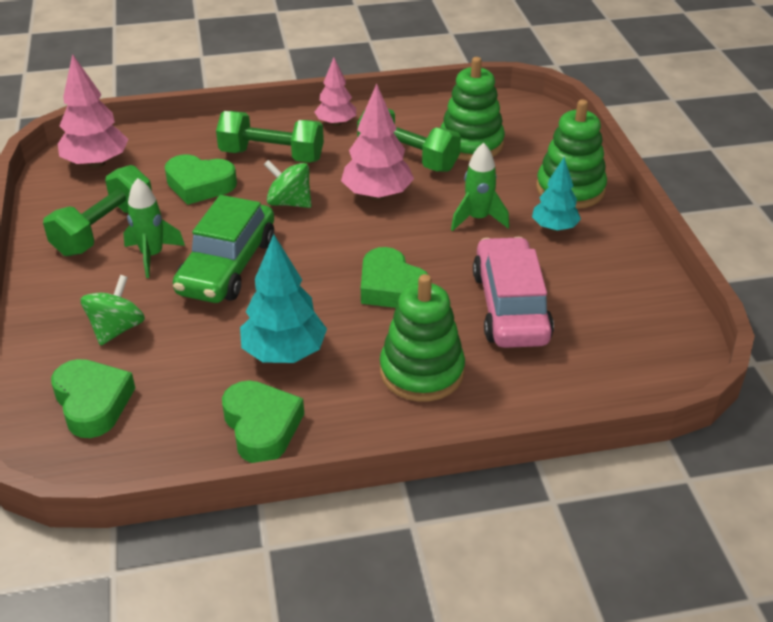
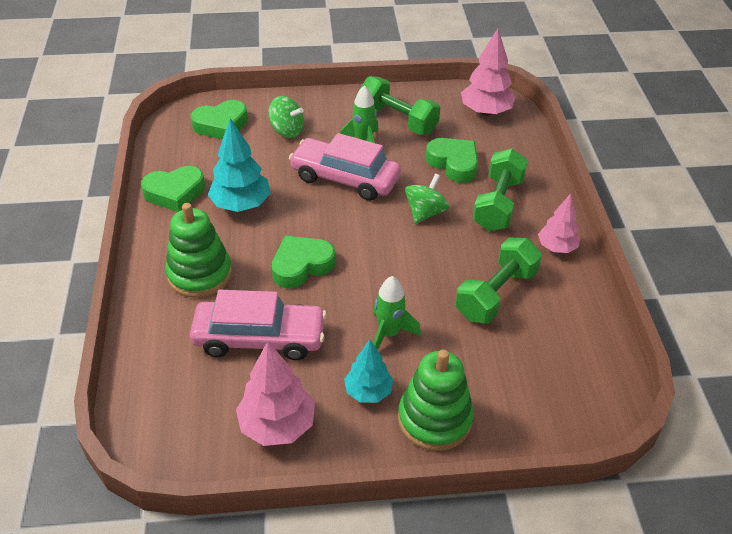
camera: 95 degrees right, 5 degrees up
green heart [165,155,237,205] -> green heart turned 120 degrees clockwise [426,138,478,183]
green car [173,195,274,303] -> pink car [289,133,401,201]
pink tree [341,84,414,200] -> pink tree moved to [236,341,315,446]
green stacking toy [440,57,505,161] -> none

